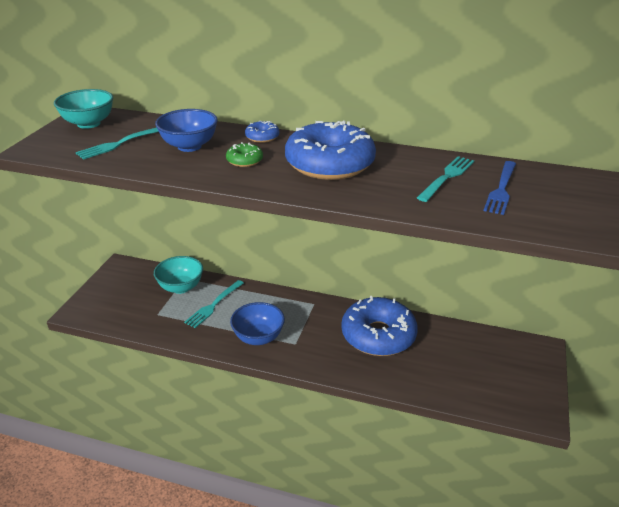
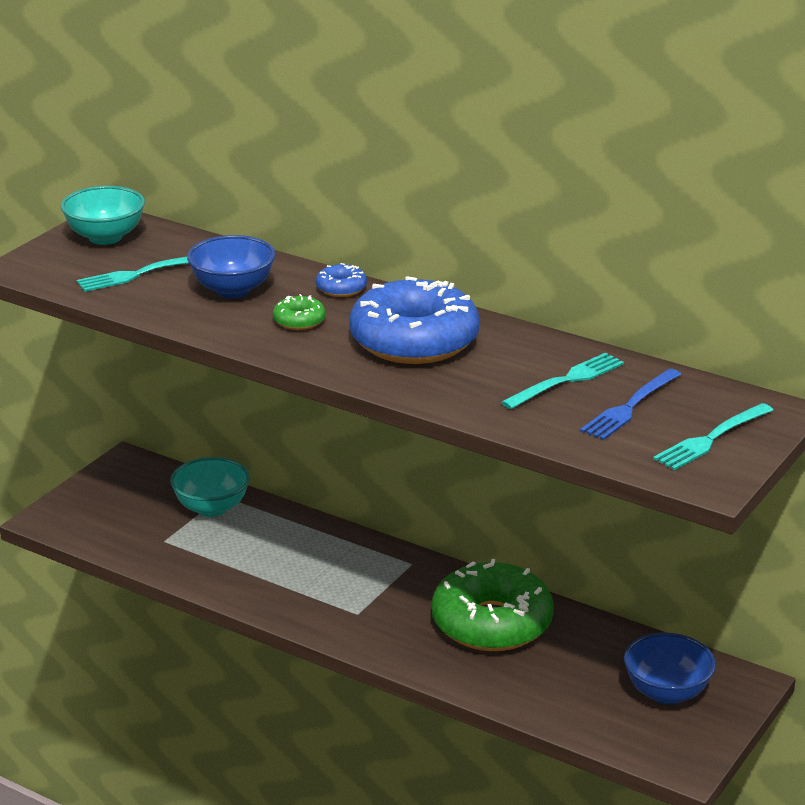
camera: 15 degrees right, 5 degrees down
turquoise fork [184,280,244,328] -> turquoise fork moved to [653,403,773,470]
blue bowl [230,302,285,345] -> blue bowl moved to [624,632,716,704]
blue donut [341,296,418,356] -> green donut [432,559,554,651]

